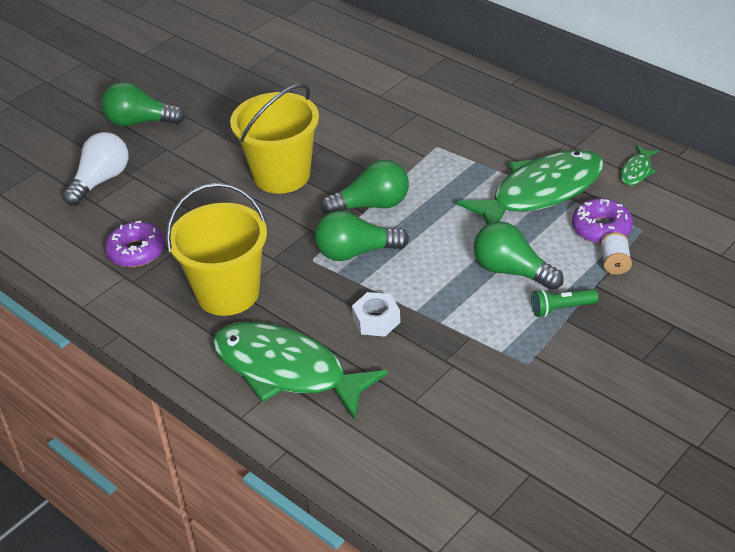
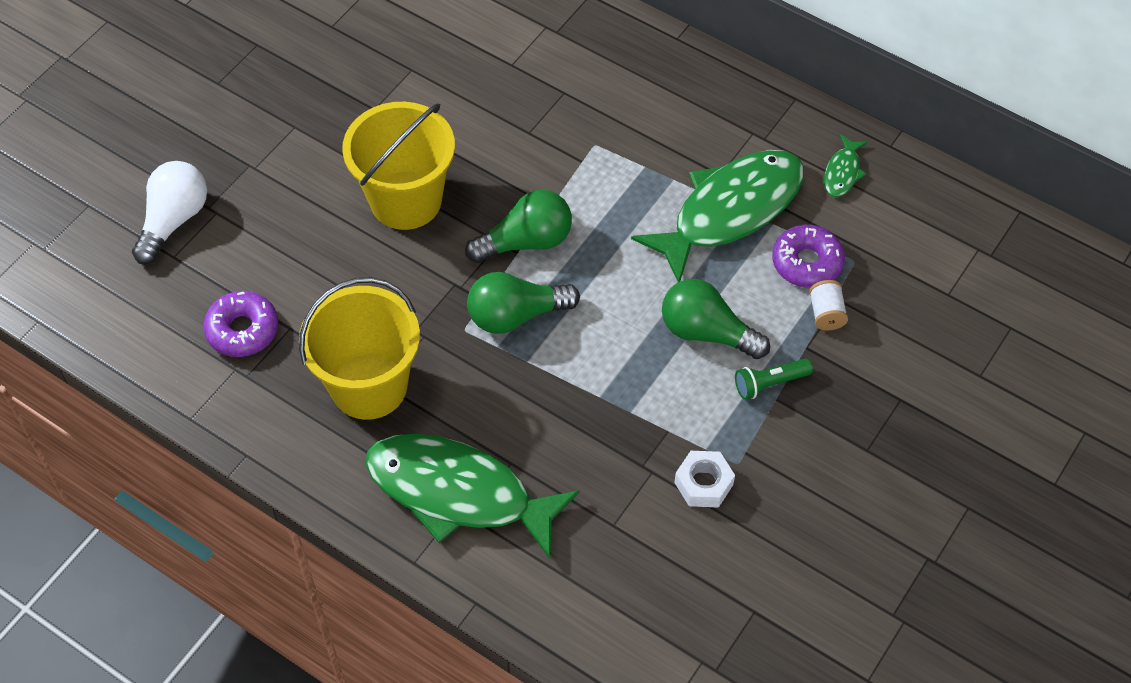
camera: 10 degrees left, 15 degrees up
green light bulb [101,82,185,126] -> none
white nut [352,292,400,337] -> white nut moved to [674,451,735,508]

